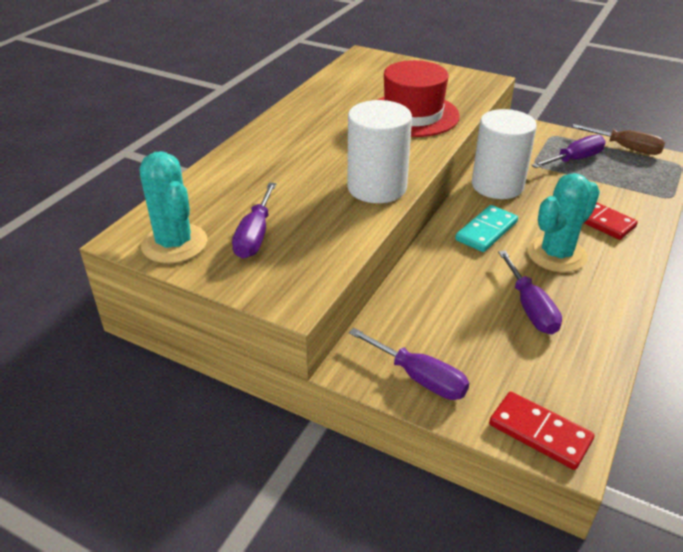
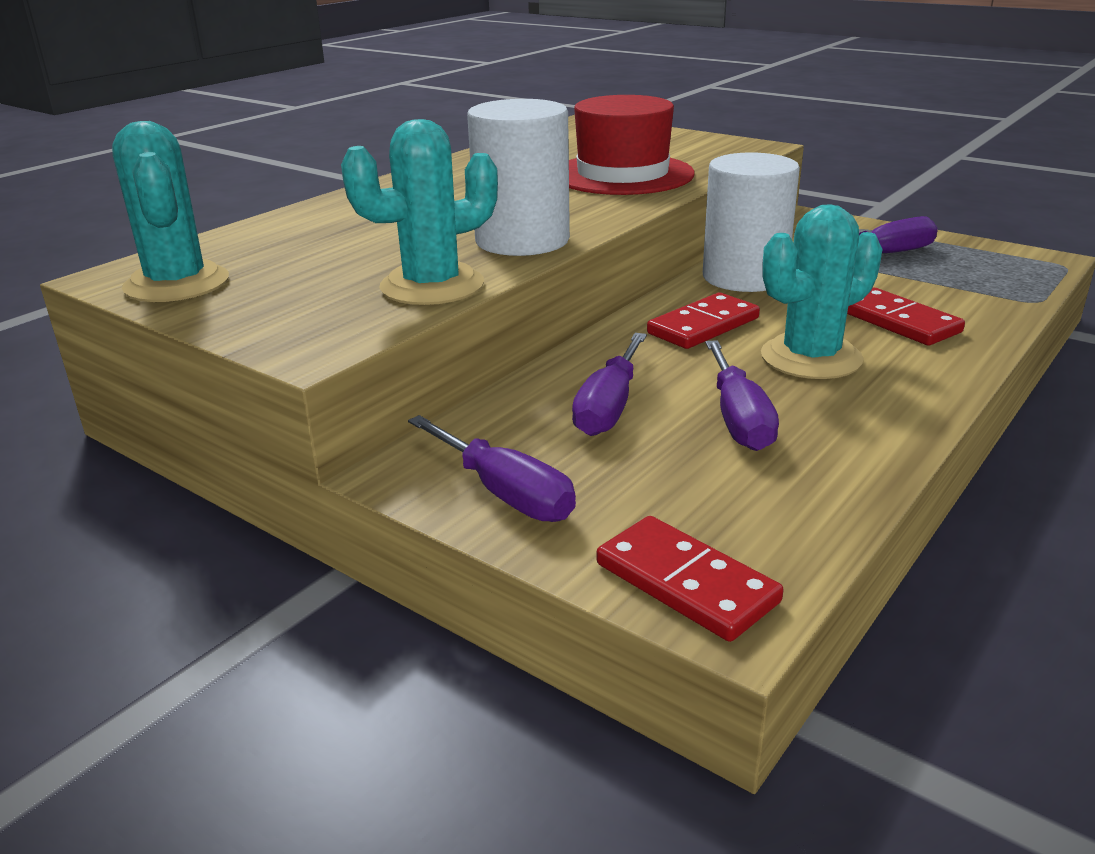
camera: 10 degrees right, 10 degrees down
purple screwdriver [232,182,276,258] -> purple screwdriver moved to [572,333,647,436]
turquoise domino [455,205,518,252] -> red domino [647,293,760,349]
brown screwdriver [571,124,665,155] -> none
none -> turquoise cactus [341,119,498,305]

